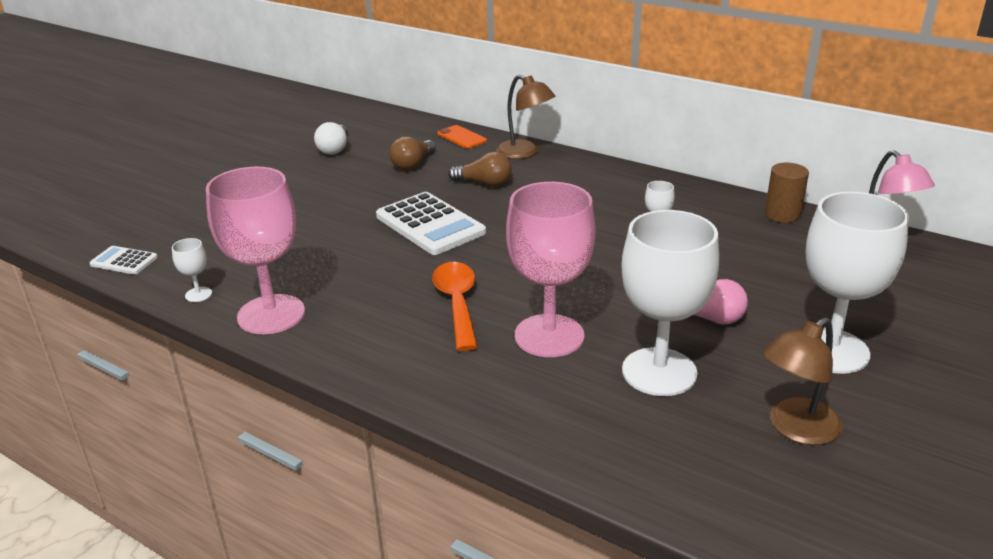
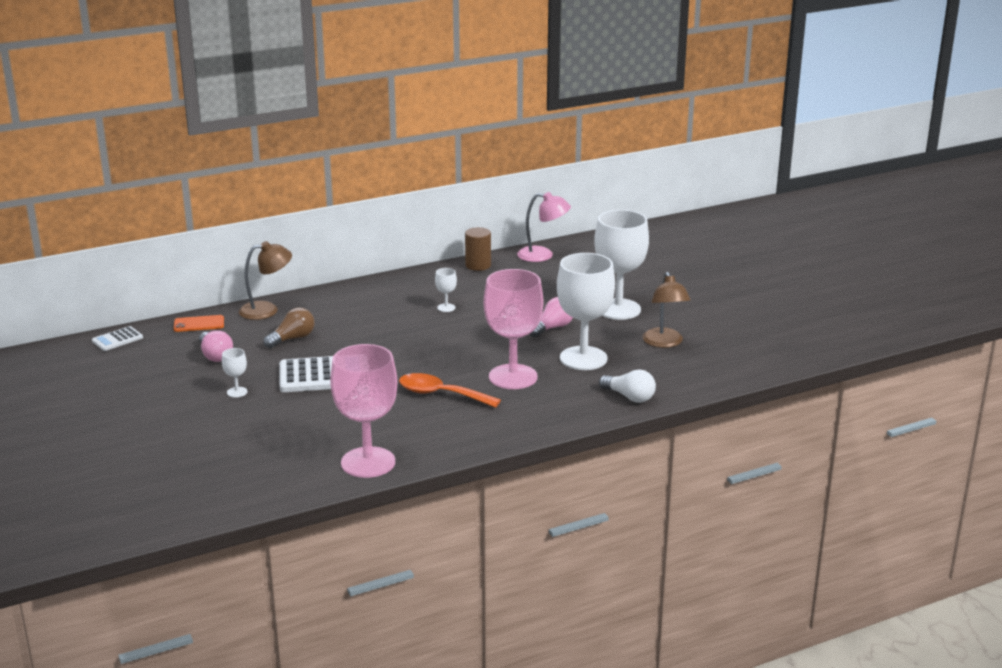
camera: 60 degrees left, 5 degrees down
white calculator [89,246,158,275] -> white calculator moved to [92,326,143,351]
white goblet [172,238,212,302] -> white goblet moved to [222,348,248,398]
white light bulb [314,122,348,155] -> white light bulb moved to [599,369,656,403]
brown light bulb [389,136,436,170] -> pink light bulb [199,330,233,362]

